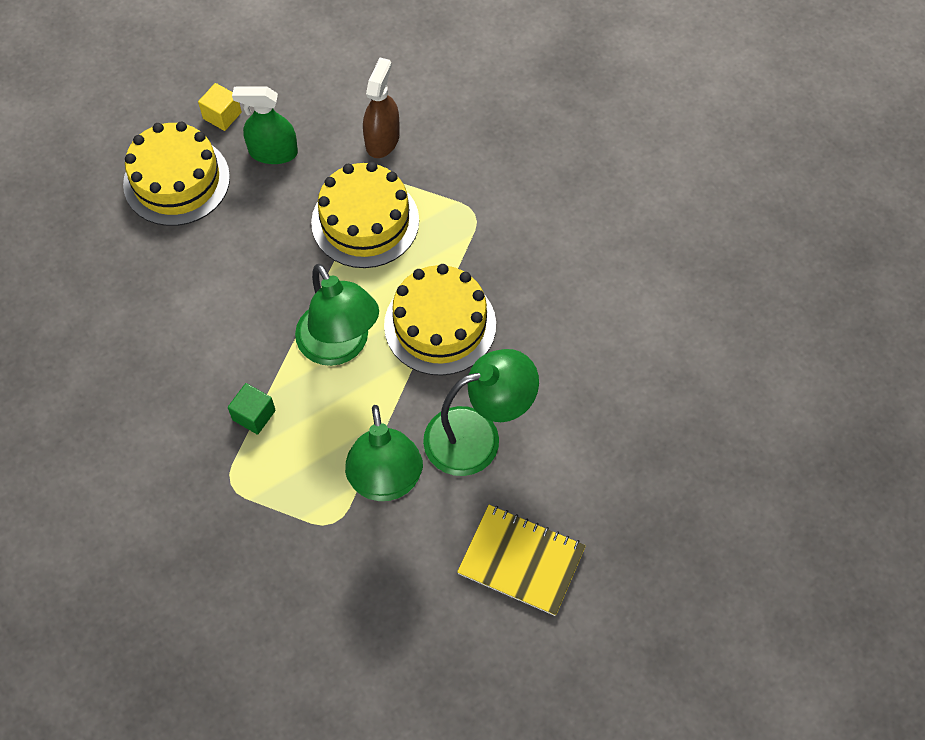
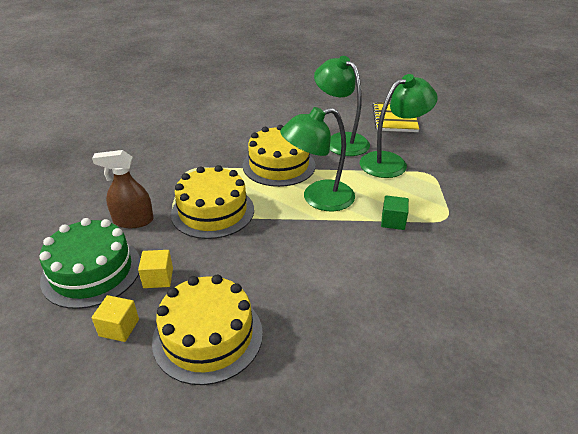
camera: 110 degrees left, 25 degrees down
green spray bottle [232,86,298,164] -> yellow cube [138,250,173,288]
green lamp [295,264,379,366] -> green lamp turned 150 degrees counterclockwise [280,107,355,211]
none -> green cake [40,218,140,309]

